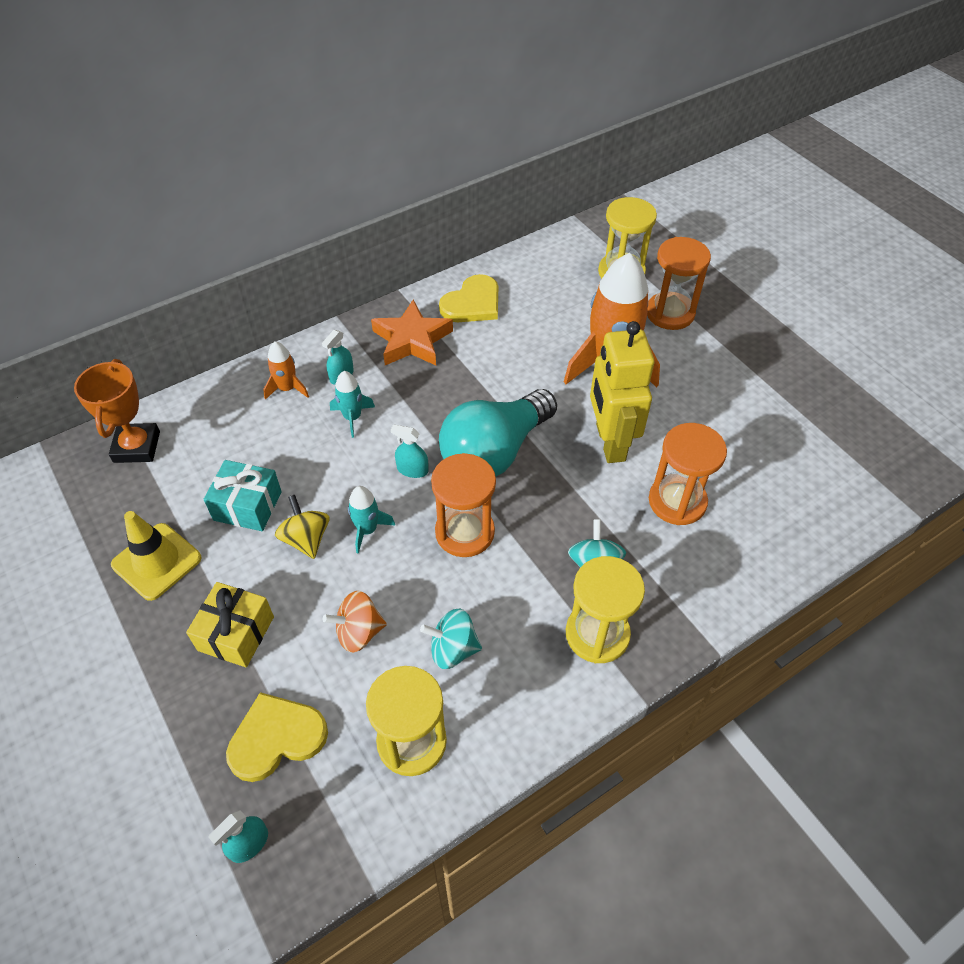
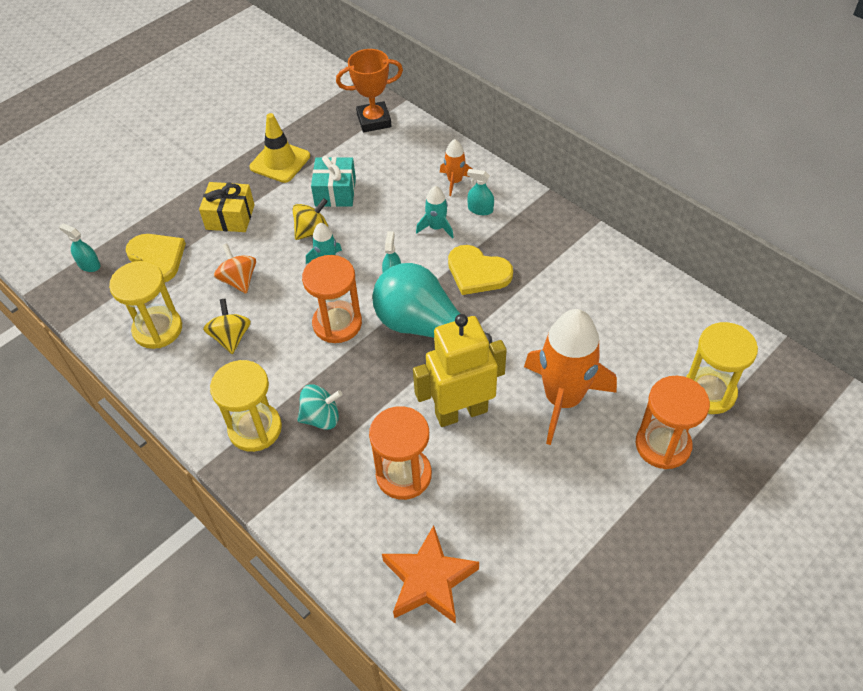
camera: 80 degrees right, 0 degrees up
orange star [371,300,453,365] -> orange star moved to [382,525,479,624]
turquoise spinning top [420,609,482,669] -> yellow spinning top [203,299,251,354]
yellow heart [439,274,498,322] -> yellow heart moved to [448,245,513,295]

